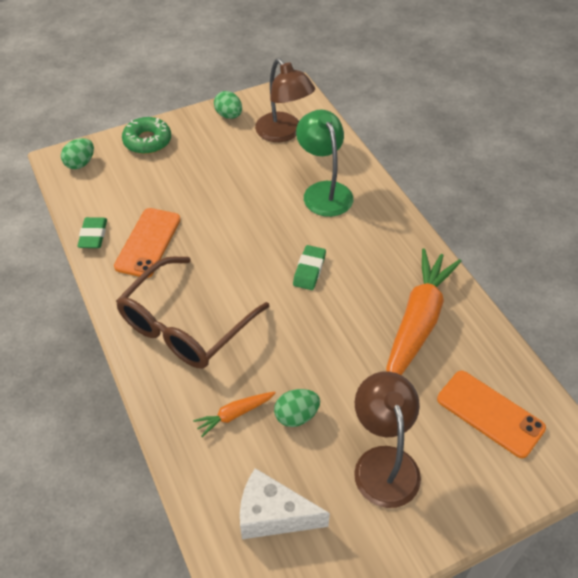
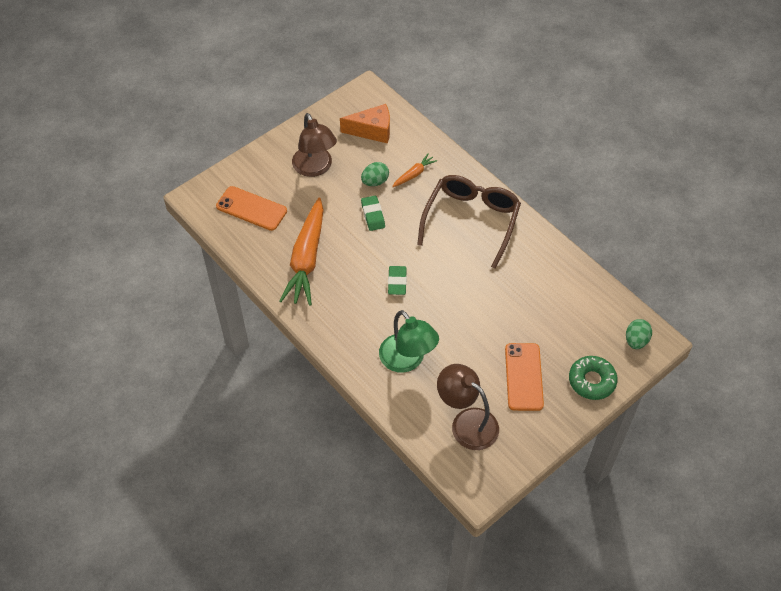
camera: 165 degrees right, 5 degrees up
green eraser [77,217,107,248] -> green eraser moved to [361,196,385,231]
orange phone [114,208,180,278] -> orange phone moved to [505,343,544,411]
green egg [214,91,242,119] -> none
white cheese [240,468,330,539] -> orange cheese [340,104,390,144]

